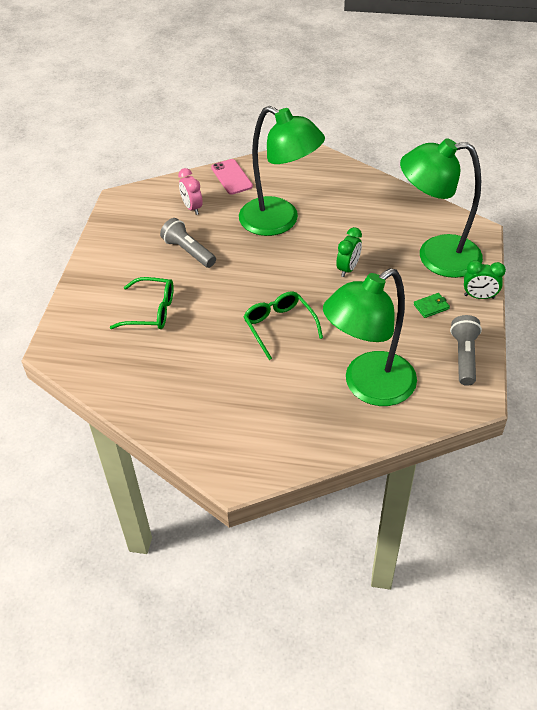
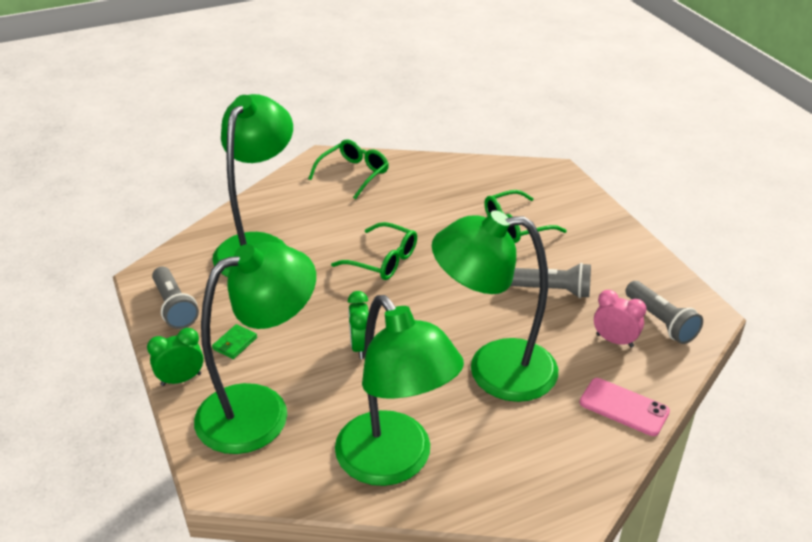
camera: 145 degrees right, 10 degrees down
none -> green glasses [308,139,389,199]
none -> green lamp [335,295,464,486]
none -> grey flashlight [625,281,703,344]

